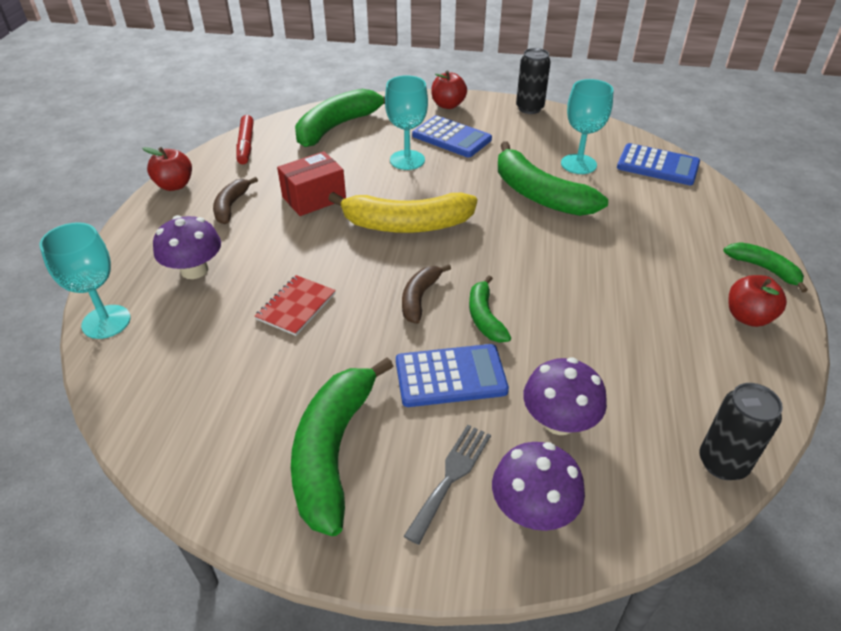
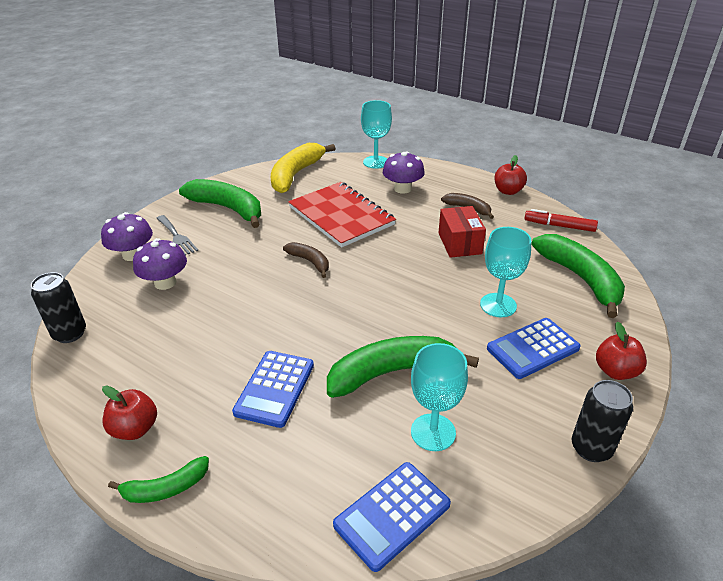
camera: 115 degrees right, 5 degrees down
red notebook [255,275,336,336] -> red notebook [288,182,396,248], size x2.06
yellow banana [328,192,477,233] -> yellow banana moved to [271,143,335,193]
blue calculator [396,344,509,407] -> blue calculator moved to [232,351,314,428]
green banana [469,276,511,342] -> none

